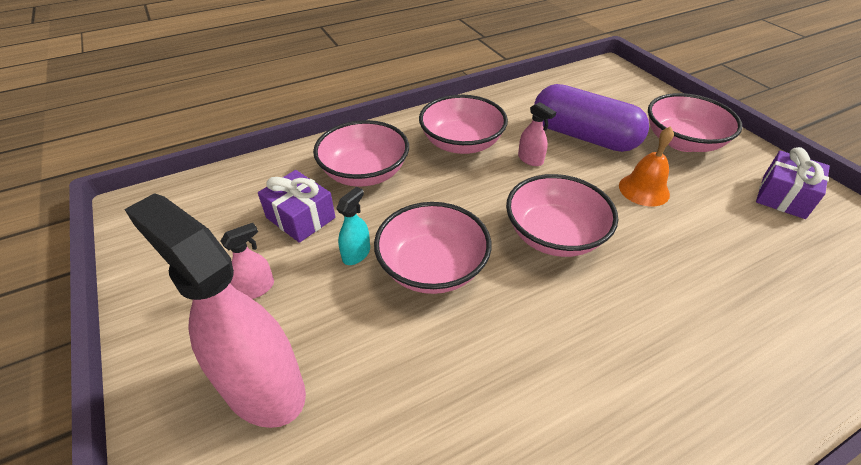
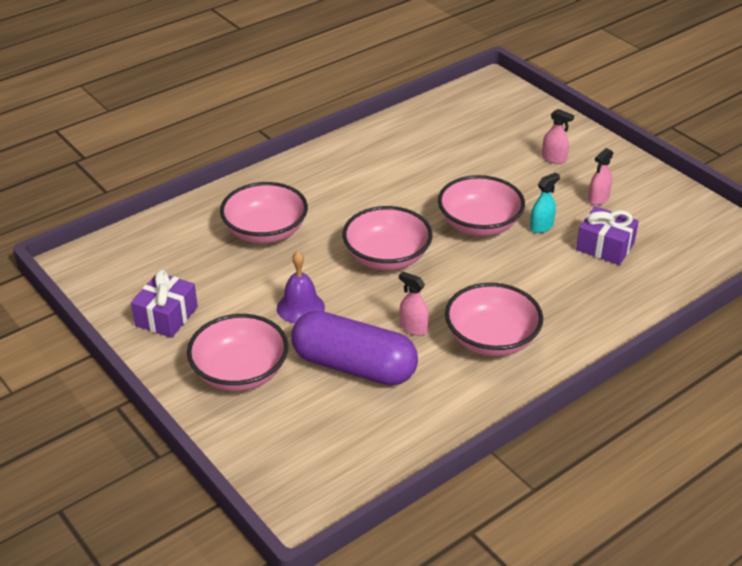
camera: 170 degrees right, 5 degrees down
pink spray bottle [124,193,306,428] -> pink spray bottle [542,109,574,164], size x0.42
pink bowl [313,120,409,187] -> pink bowl moved to [220,182,308,244]
turquoise spray bottle [336,187,370,265] -> turquoise spray bottle turned 150 degrees counterclockwise [530,172,560,233]
orange bell [619,126,674,207] -> purple bell [277,251,325,324]

